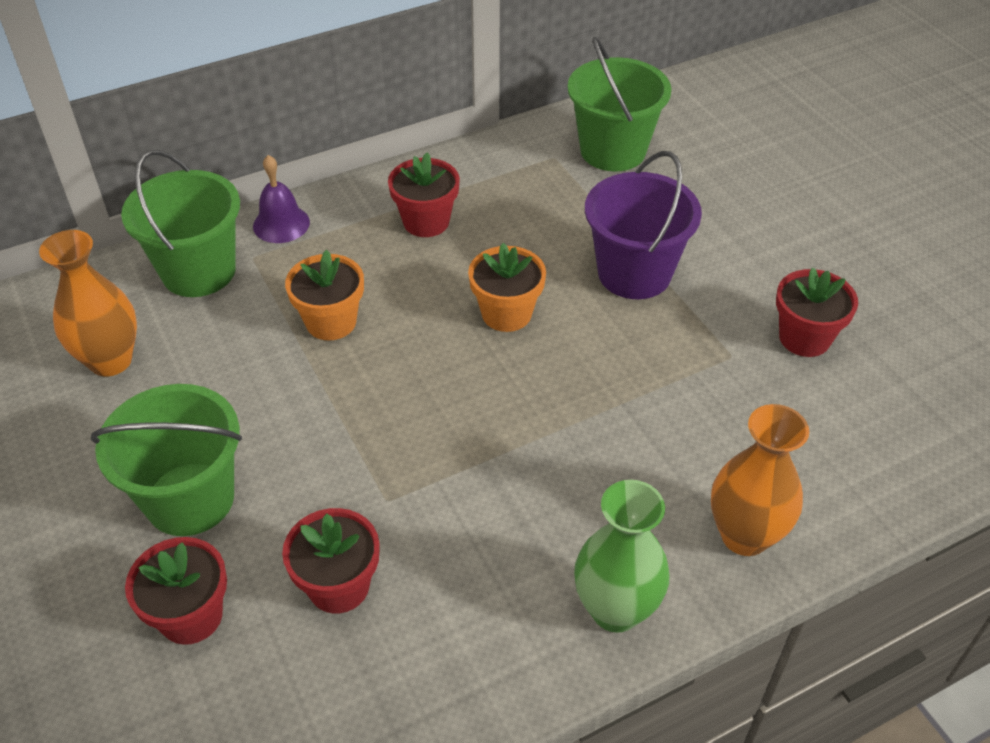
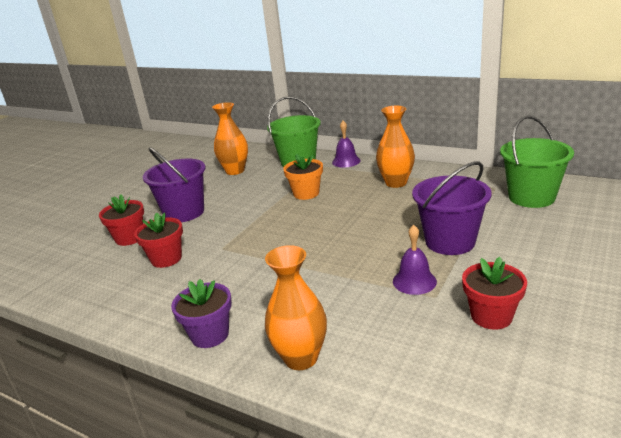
camera: 60 degrees right, 20 degrees down
green bucket [91,384,242,536] -> purple bucket [143,147,206,222]
red flower pot [388,152,460,237] -> orange vase [376,106,415,188]
orange flower pot [468,243,546,332] -> none
green vase [574,480,669,633] -> purple flower pot [171,279,232,348]
none -> purple bell [393,225,437,295]

